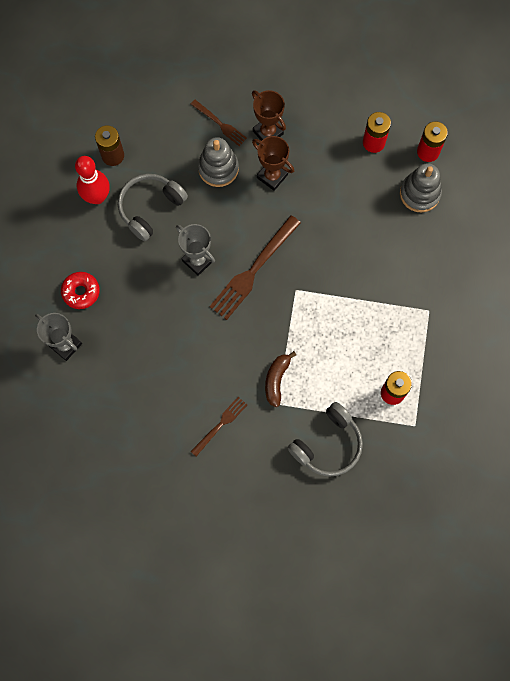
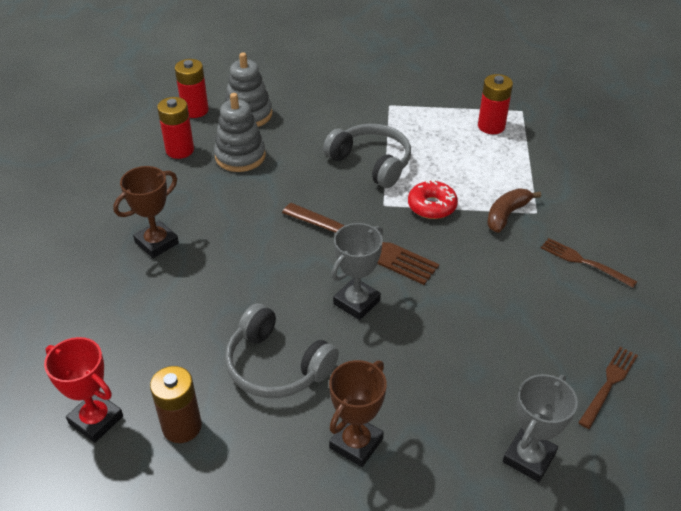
camera: 95 degrees left, 30 degrees down
red donut [61,272,100,309] -> red donut moved to [408,180,458,219]
red bowling pin [75,156,110,204] -> none
brown fork [191,100,247,146] -> brown fork moved to [578,347,638,429]
grey stacking toy [198,137,239,187] -> grey stacking toy moved to [214,93,266,172]
brown trophy [252,136,294,191] -> brown trophy moved to [329,360,387,467]
brown banana [265,351,296,407] -> brown banana turned 120 degrees clockwise [487,189,541,233]
grey headphones [288,402,363,477] -> grey headphones moved to [323,124,411,188]
none -> red trophy [44,337,123,443]

